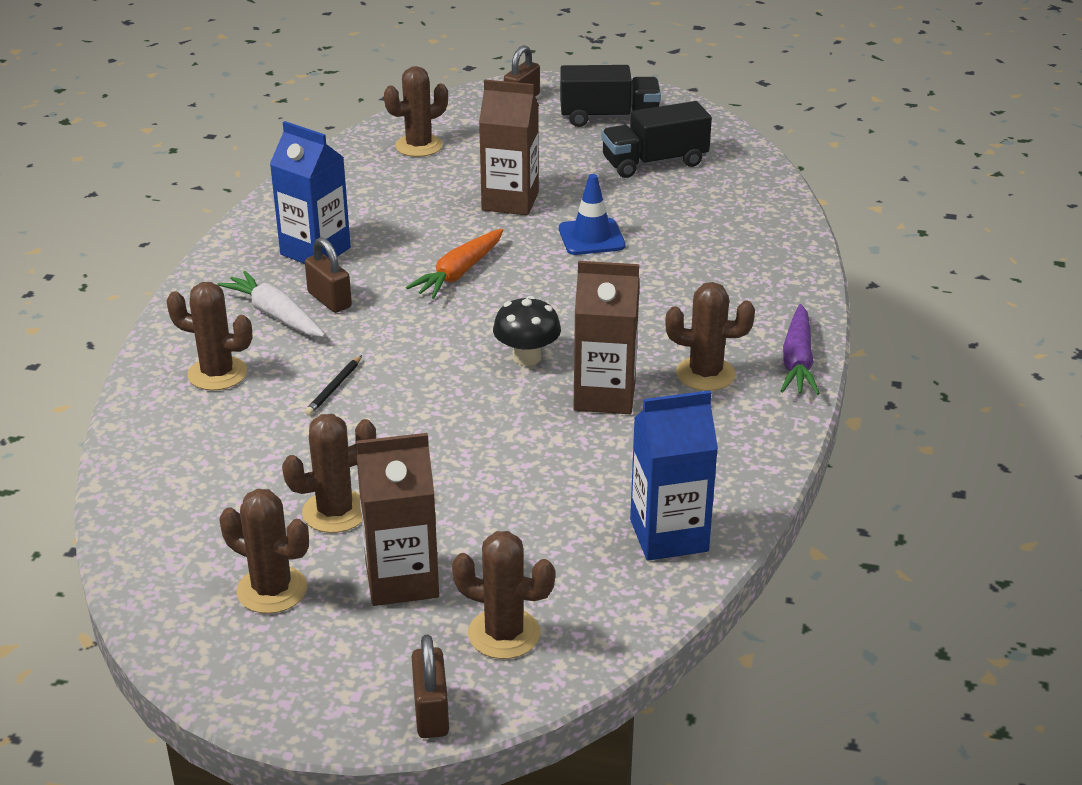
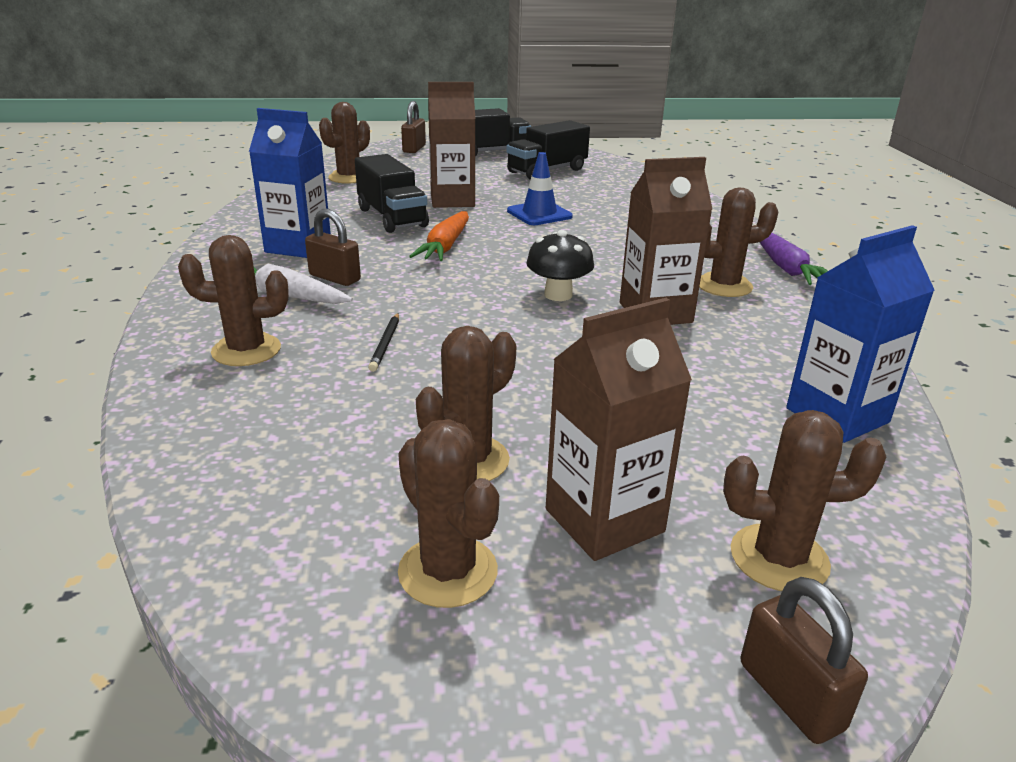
camera: 20 degrees left, 5 degrees down
brown cactus [220,489,309,614] -> brown cactus turned 45 degrees clockwise [398,419,499,608]
none -> black truck [355,154,429,233]

